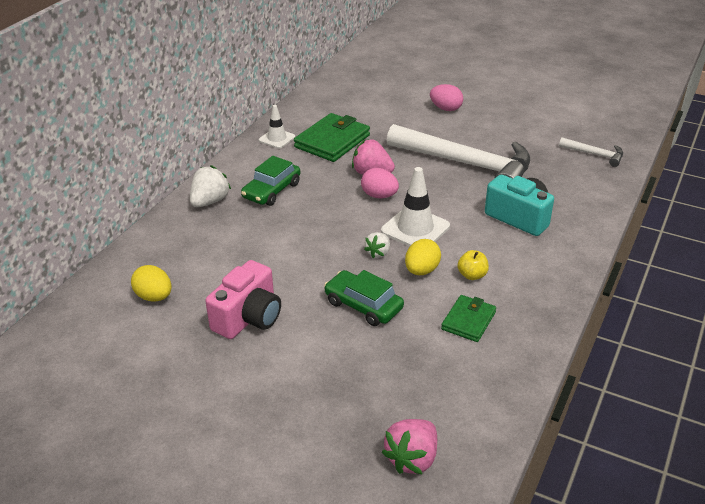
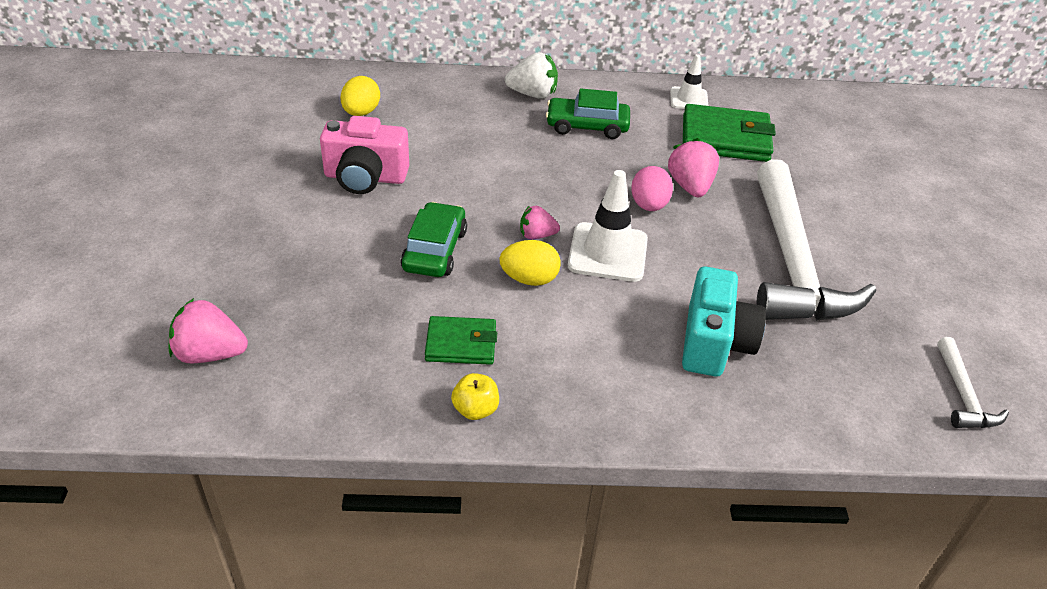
camera: 60 degrees right, 5 degrees up
white strawberry [364,232,390,258] -> pink strawberry [520,205,560,239]
pink egg [430,84,463,111] -> none
yellow apple [458,250,489,280] -> yellow apple moved to [451,373,499,420]

